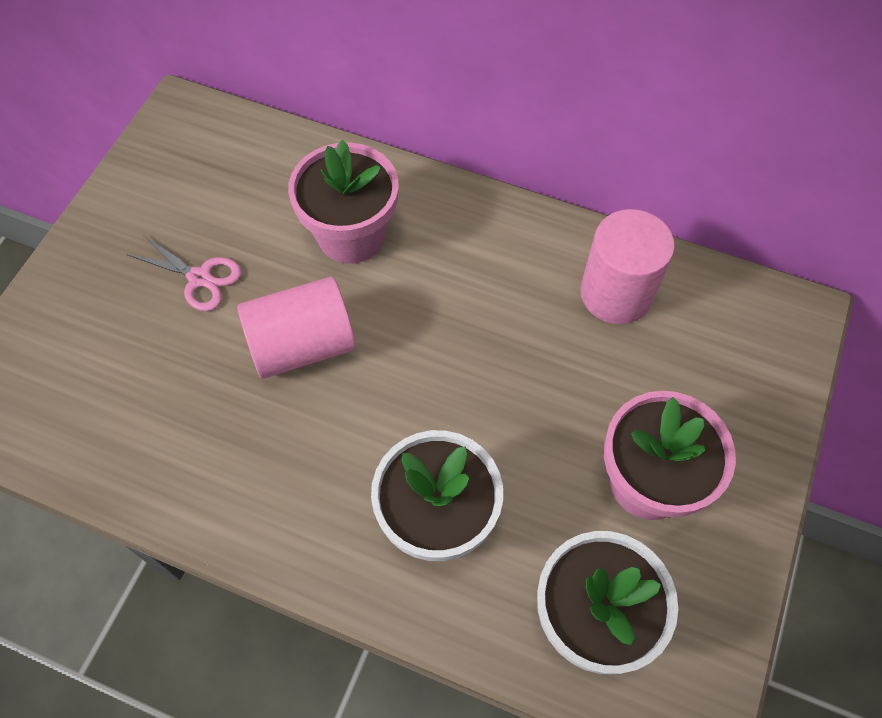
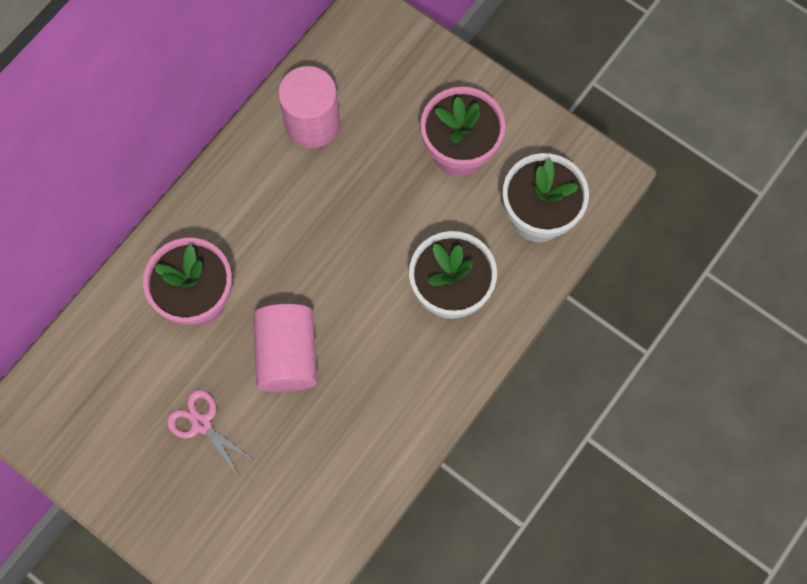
camera: 75 degrees left, 10 degrees up
pink scissors [127,235,242,311] -> pink scissors turned 90 degrees counterclockwise [167,390,256,476]

